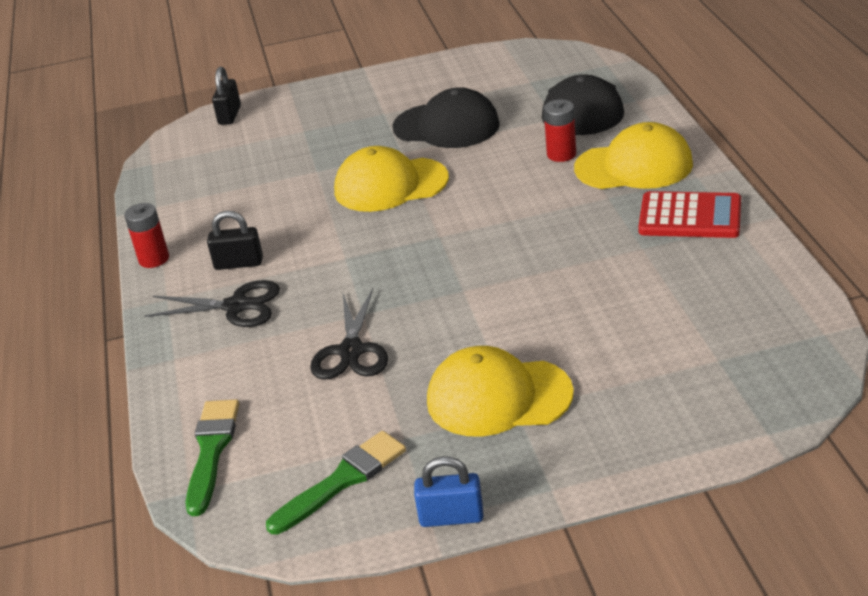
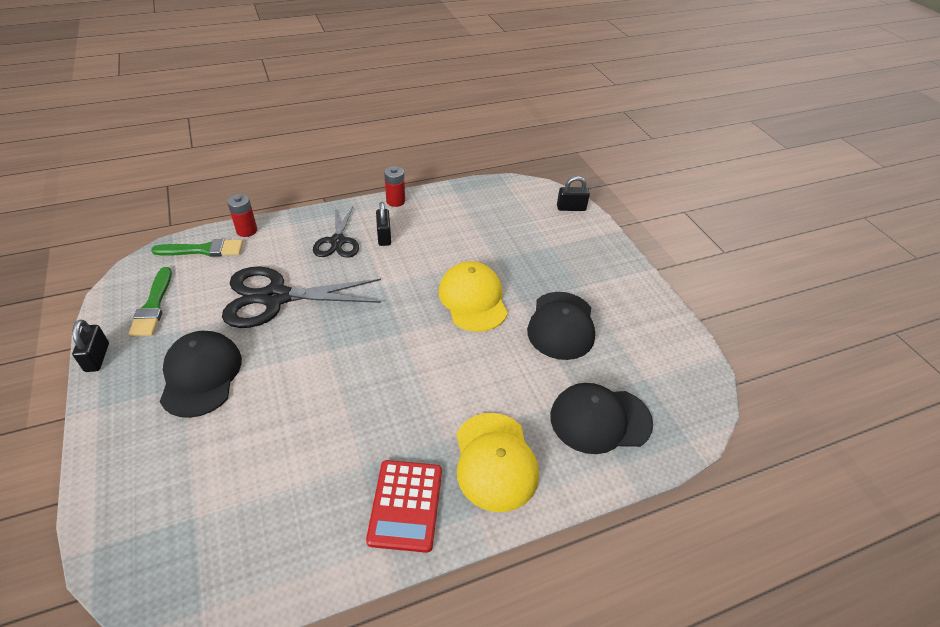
camera: 75 degrees right, 10 degrees up
green brush [266,431,406,534] -> green brush turned 45 degrees clockwise [129,267,172,336]
black scissors [310,288,388,380] -> black scissors [222,266,381,328], size x1.68
blue padlock [414,456,483,527] -> black padlock [72,320,109,372]
yellow cap [427,346,574,437] -> black cap [160,331,242,418]
red battery [544,99,576,162] -> red battery moved to [227,194,257,237]

